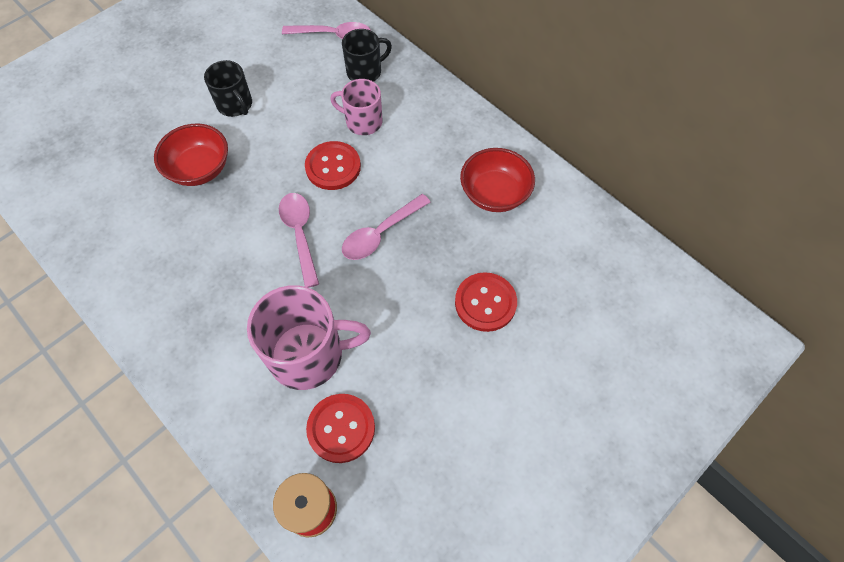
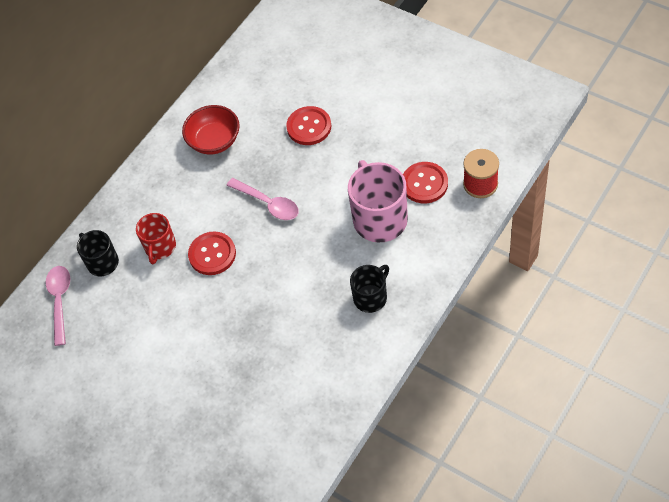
camera: 95 degrees left, 5 degrees down
red bowl [154,124,228,186] -> none
black mug [204,60,252,117] -> black mug moved to [350,265,389,313]
pink spoon [279,193,319,288] -> none
pink mug [330,79,382,135] -> red mug [136,213,176,264]

